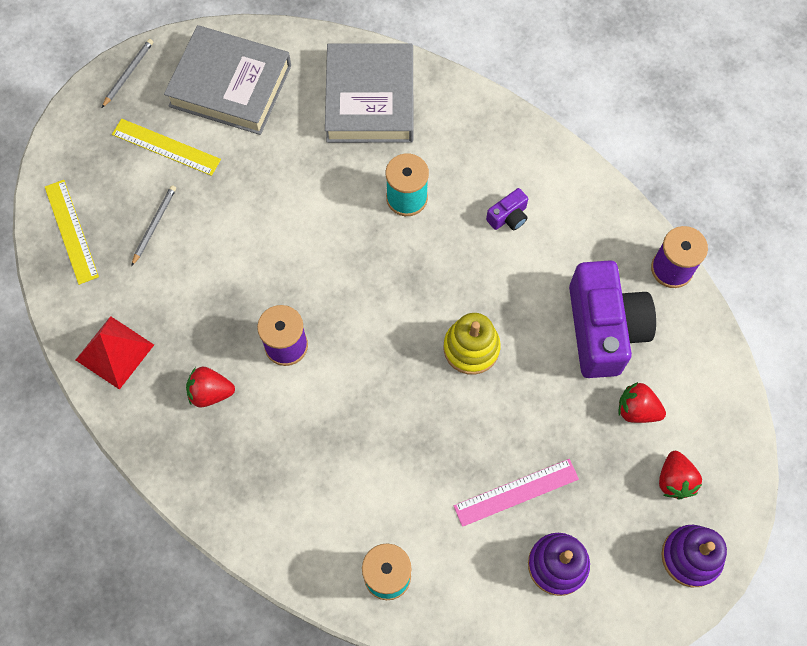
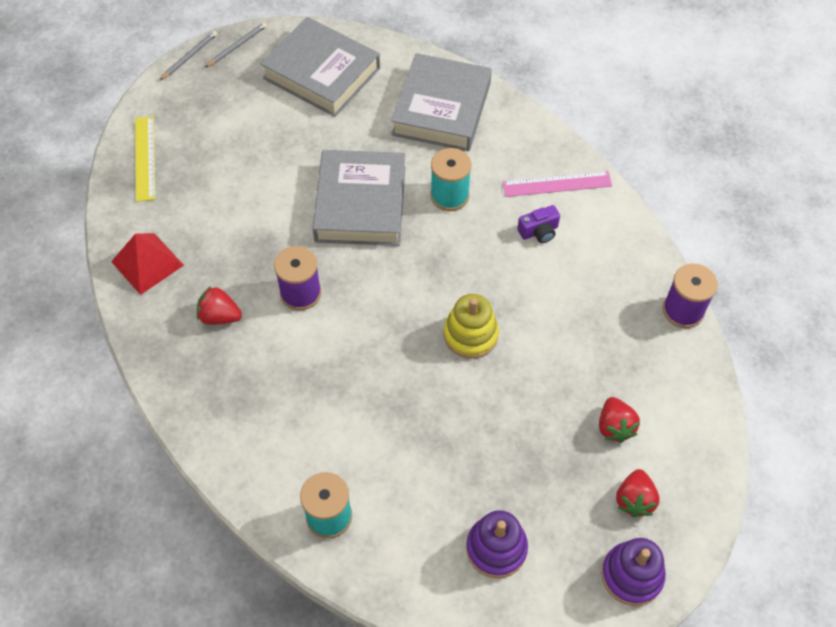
camera: 15 degrees right, 10 degrees down
yellow ruler [112,119,221,176] -> none
grey pencil [131,185,176,266] -> grey pencil moved to [160,31,217,80]
pink ruler [454,459,579,527] -> pink ruler moved to [502,171,612,197]
purple camera [569,260,656,378] -> none
red strawberry [618,382,666,423] -> red strawberry turned 135 degrees counterclockwise [599,397,640,443]
none -> grey book [312,150,406,246]

